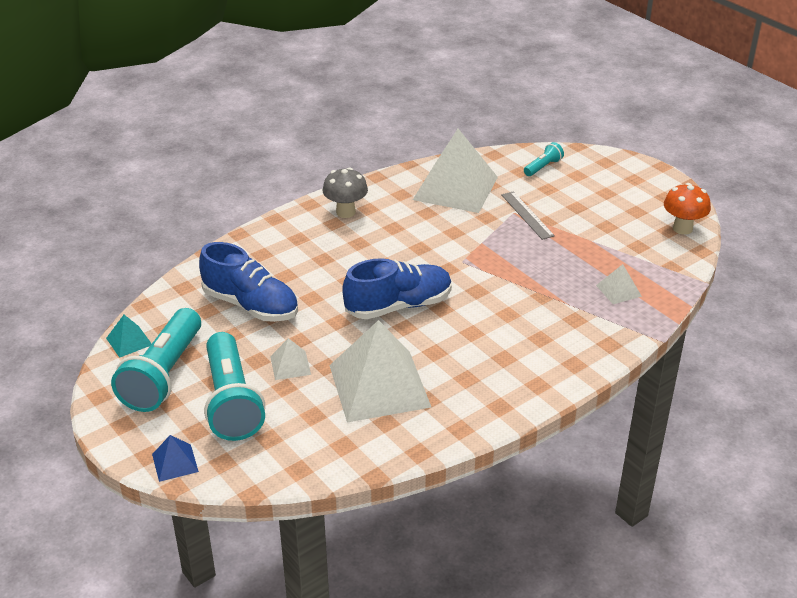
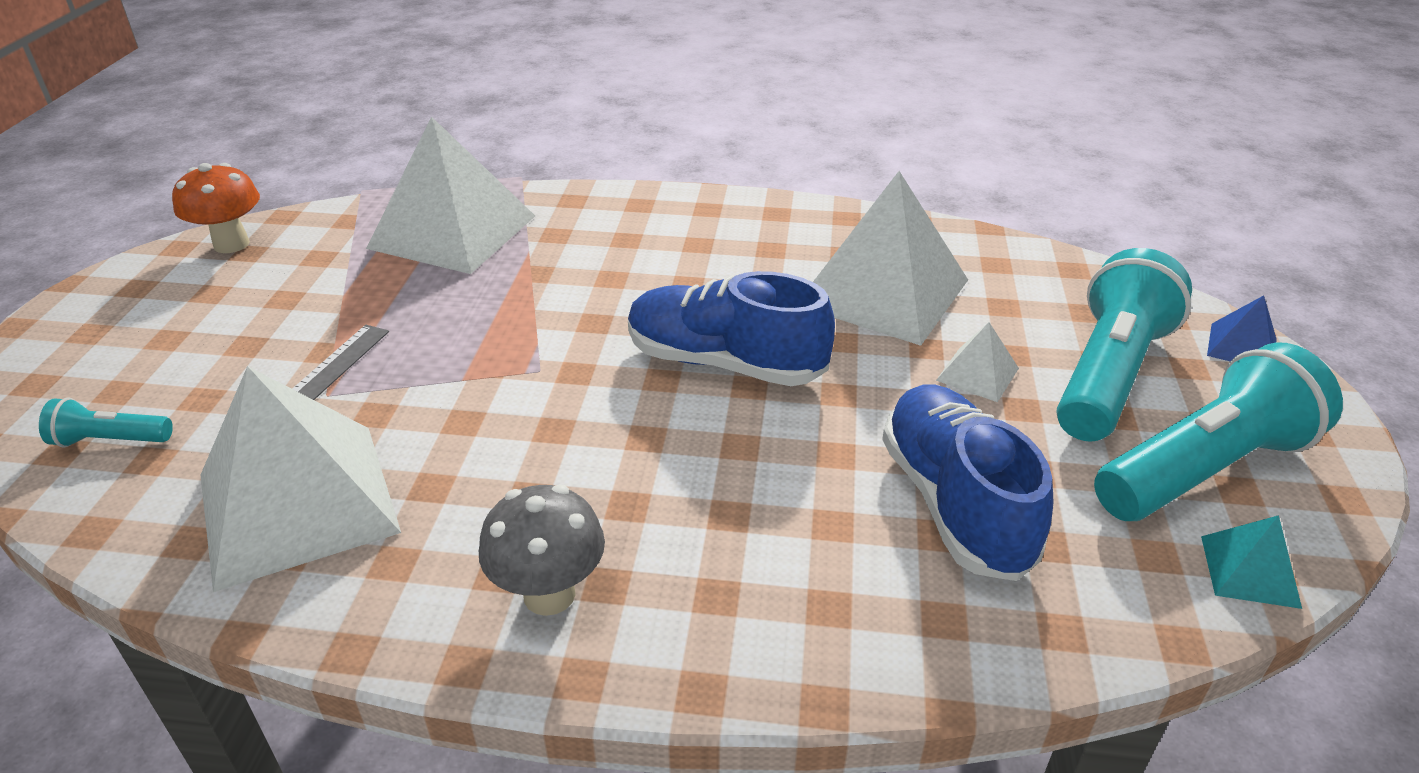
camera: 135 degrees left, 0 degrees up
white pyramid [596,264,642,304] -> white pyramid [366,117,535,274], size x2.31

